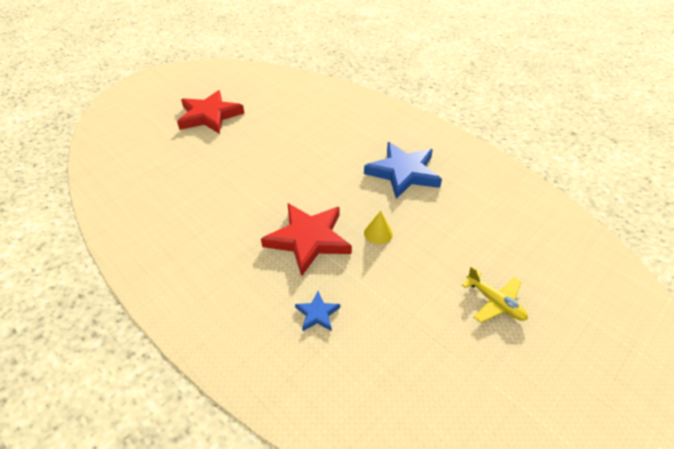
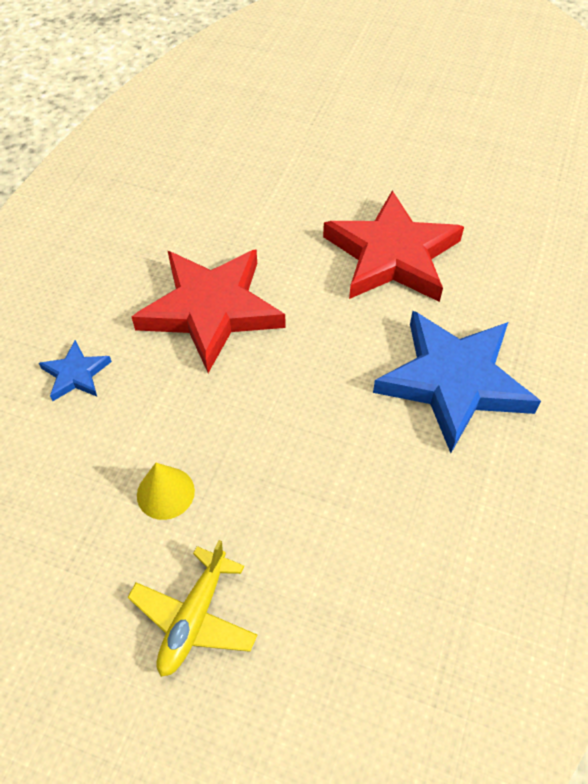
camera: 65 degrees right, 10 degrees up
red star [177,90,244,134] -> red star moved to [323,190,464,302]
yellow cone [364,211,393,244] -> yellow cone moved to [137,463,195,520]

